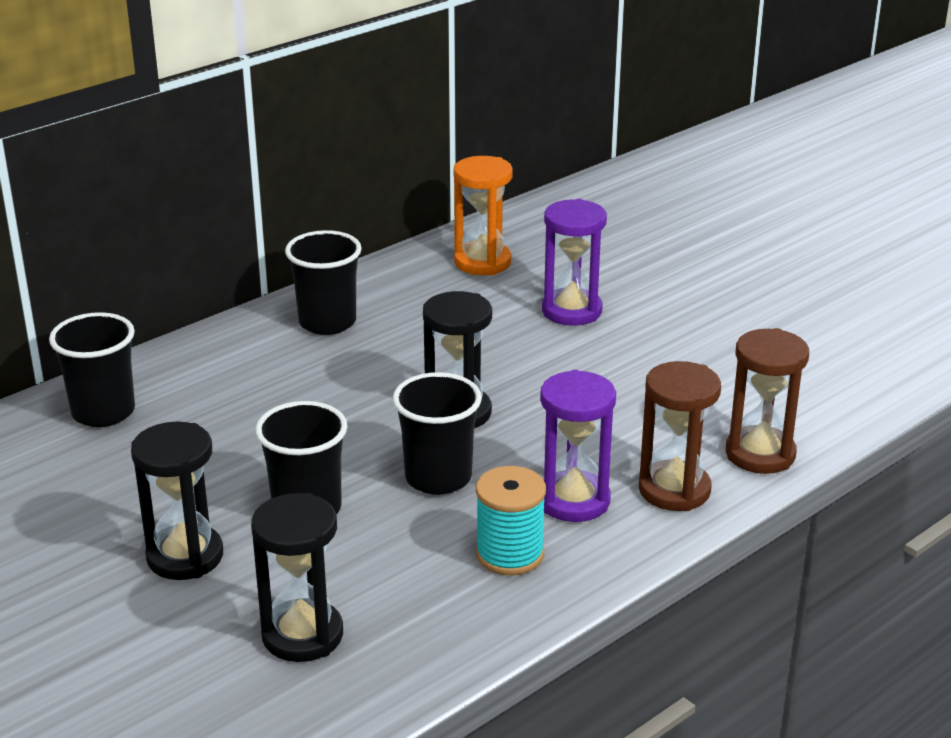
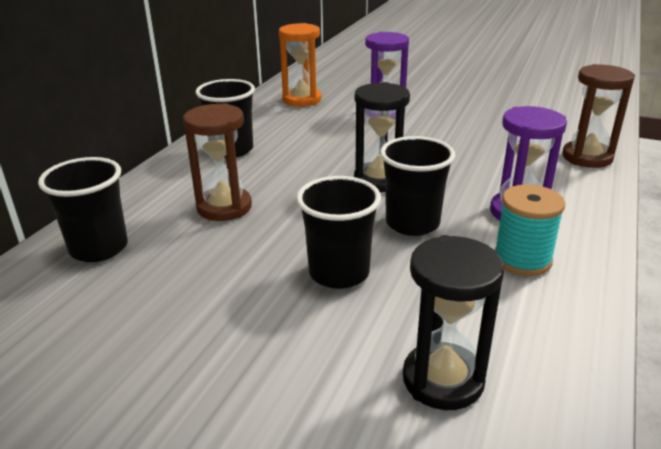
camera: 25 degrees left, 0 degrees up
black hourglass [131,421,223,580] -> none
brown hourglass [639,361,721,511] -> brown hourglass moved to [183,103,252,221]

